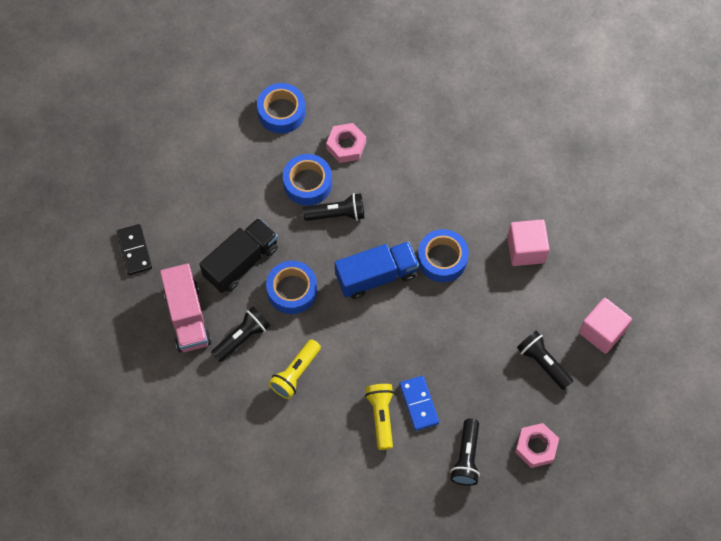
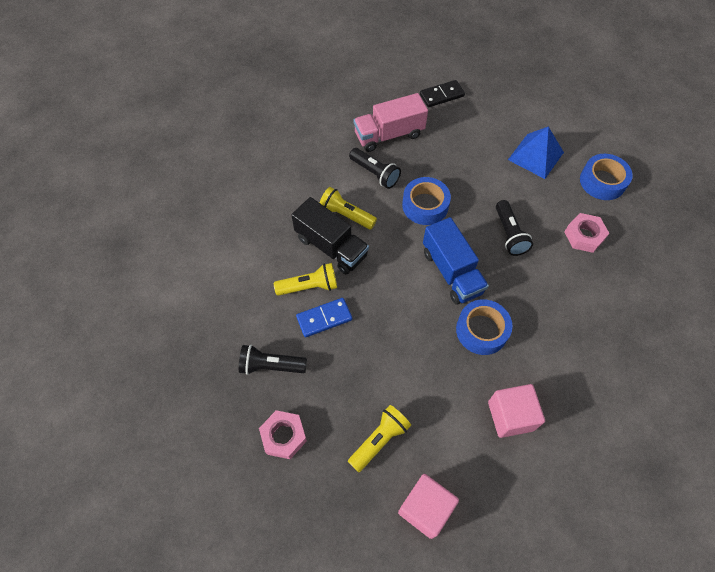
camera: 85 degrees right, 5 degrees down
black truck [199,218,278,293] -> black truck moved to [292,197,369,274]
blue tape [283,154,332,206] -> none
black flashlight [517,330,573,390] -> yellow flashlight [348,405,411,473]
none -> blue pyramid [508,126,564,179]

